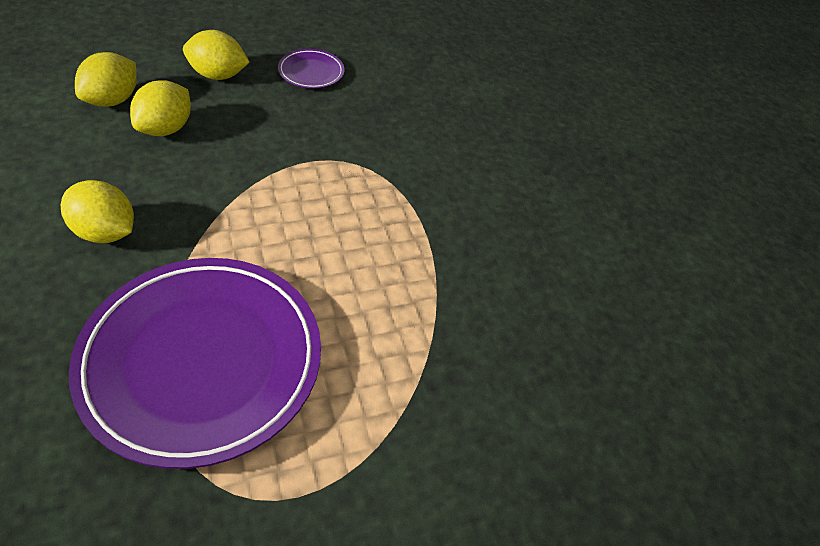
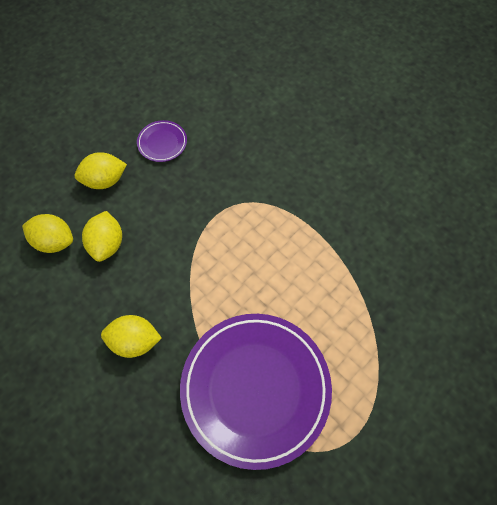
camera: 20 degrees left, 15 degrees up
yellow lemon [75,52,137,107] -> yellow lemon turned 75 degrees counterclockwise [22,214,73,253]

